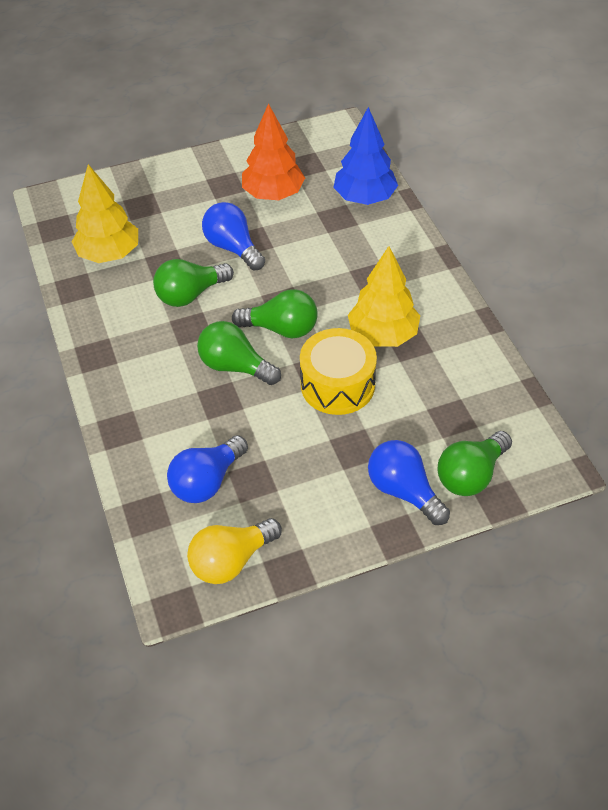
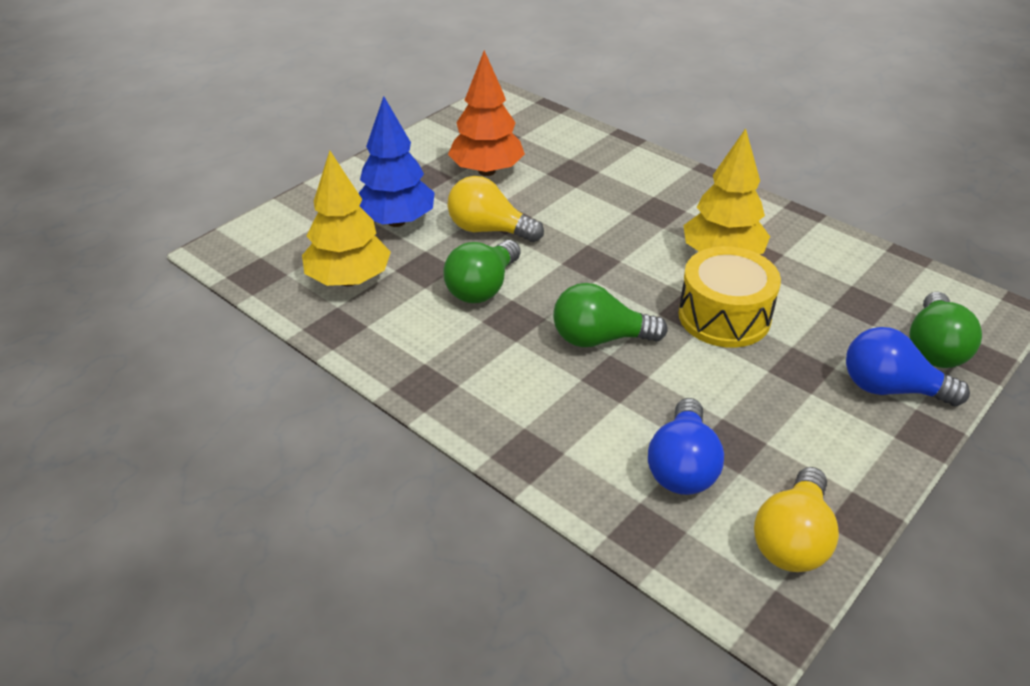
camera: 30 degrees left, 10 degrees down
blue light bulb [202,202,265,270] -> yellow light bulb [448,176,544,242]
green light bulb [232,289,318,338] -> none
blue tree [333,107,398,205] -> blue tree moved to [358,96,435,227]

